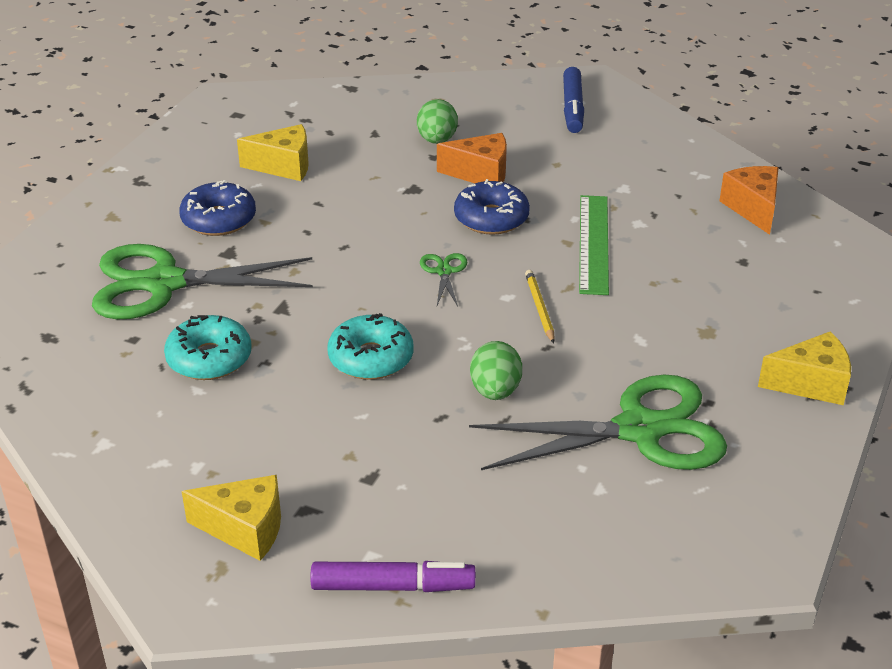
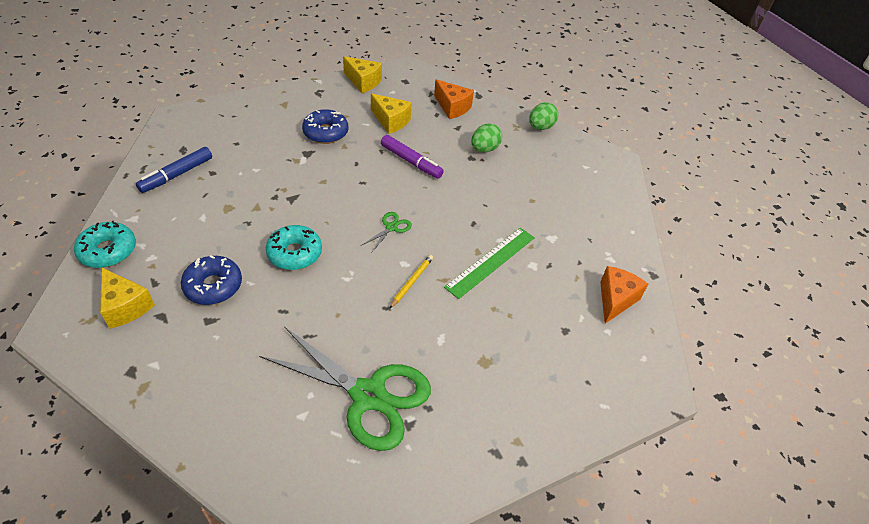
camera: 35 degrees right, 10 degrees up
green scissors [92,244,313,319] -> none
turquoise donut [164,315,252,380] -> turquoise donut moved to [74,221,136,268]
purple marker [310,561,476,592] -> purple marker moved to [381,135,444,178]
orange cheese [437,133,507,183] -> orange cheese moved to [434,79,474,119]
blue donut [454,179,530,235] -> blue donut moved to [181,255,242,305]
green egg [470,341,522,400] -> green egg moved to [529,102,558,130]
blue marker [563,67,584,133] -> blue marker moved to [136,147,212,193]
yellow cheese [758,332,851,405] -> yellow cheese moved to [343,56,382,93]

